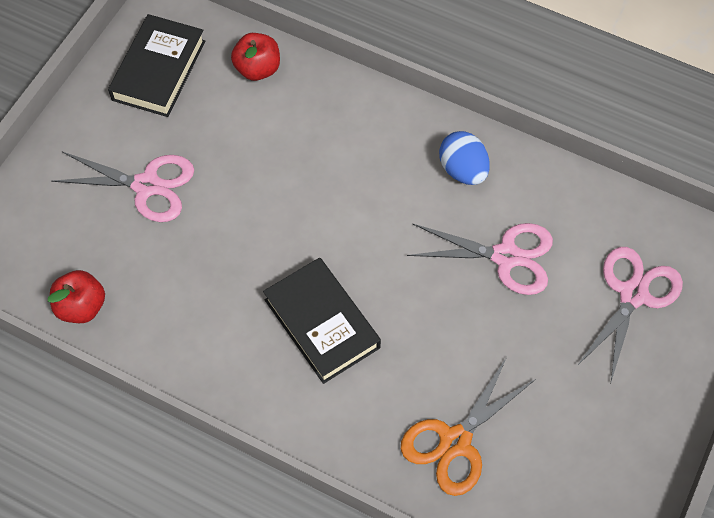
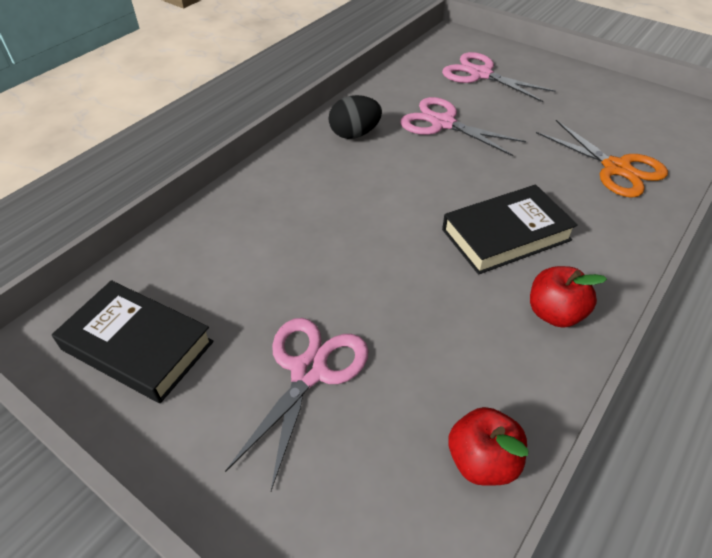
camera: 80 degrees left, 15 degrees down
red apple [231,33,280,81] -> red apple moved to [530,266,607,328]
pink scissors [407,223,553,295] -> pink scissors turned 75 degrees counterclockwise [400,97,526,156]
blue egg [439,131,490,185] -> black egg [329,95,382,139]

